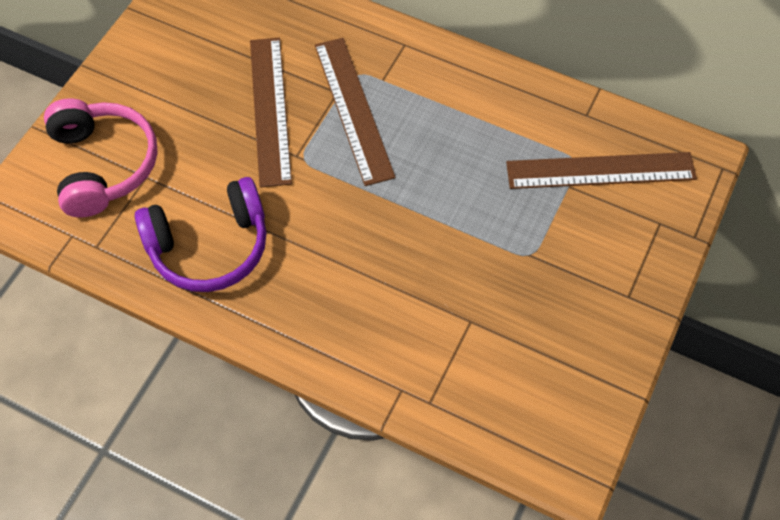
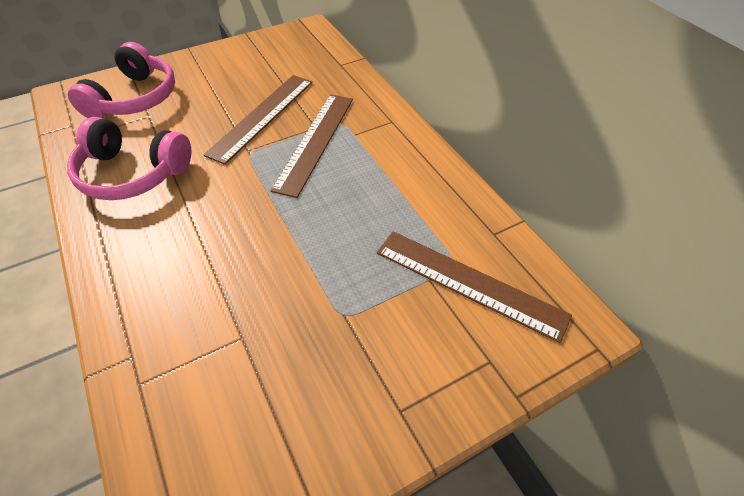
camera: 35 degrees right, 10 degrees down
purple headphones [135,177,267,292] -> pink headphones [67,117,191,200]

